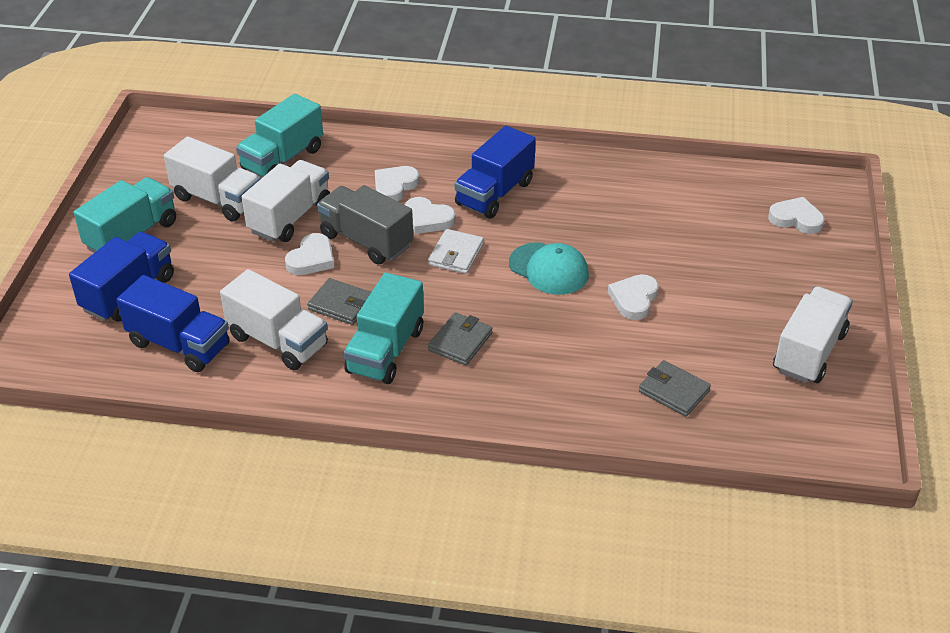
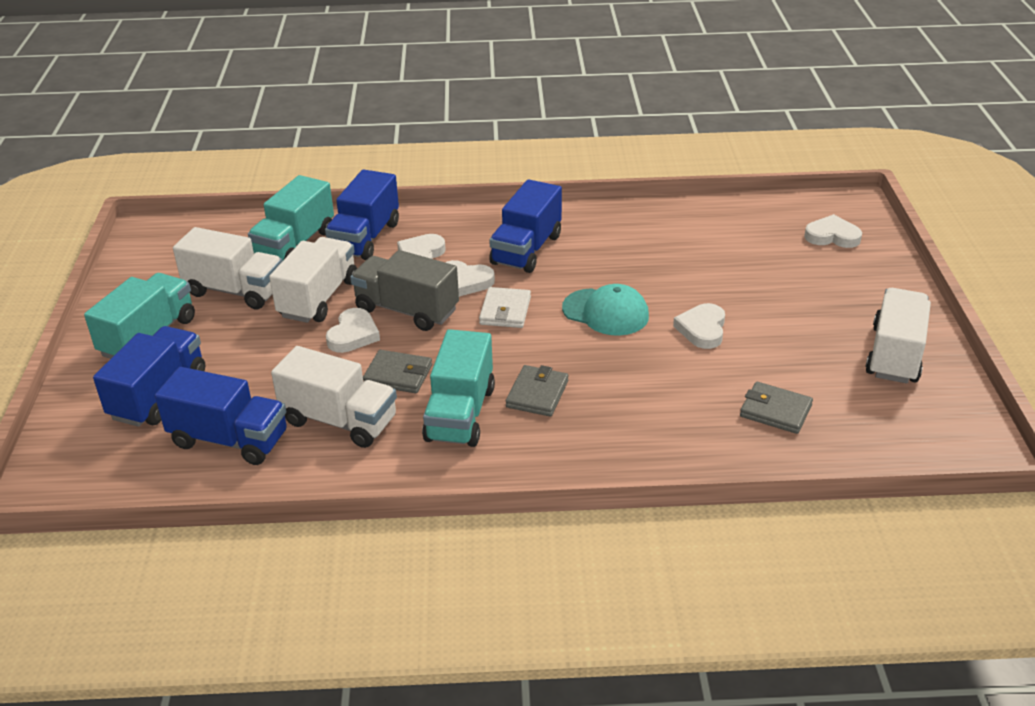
camera: 10 degrees left, 5 degrees down
none -> blue truck [325,169,399,260]

